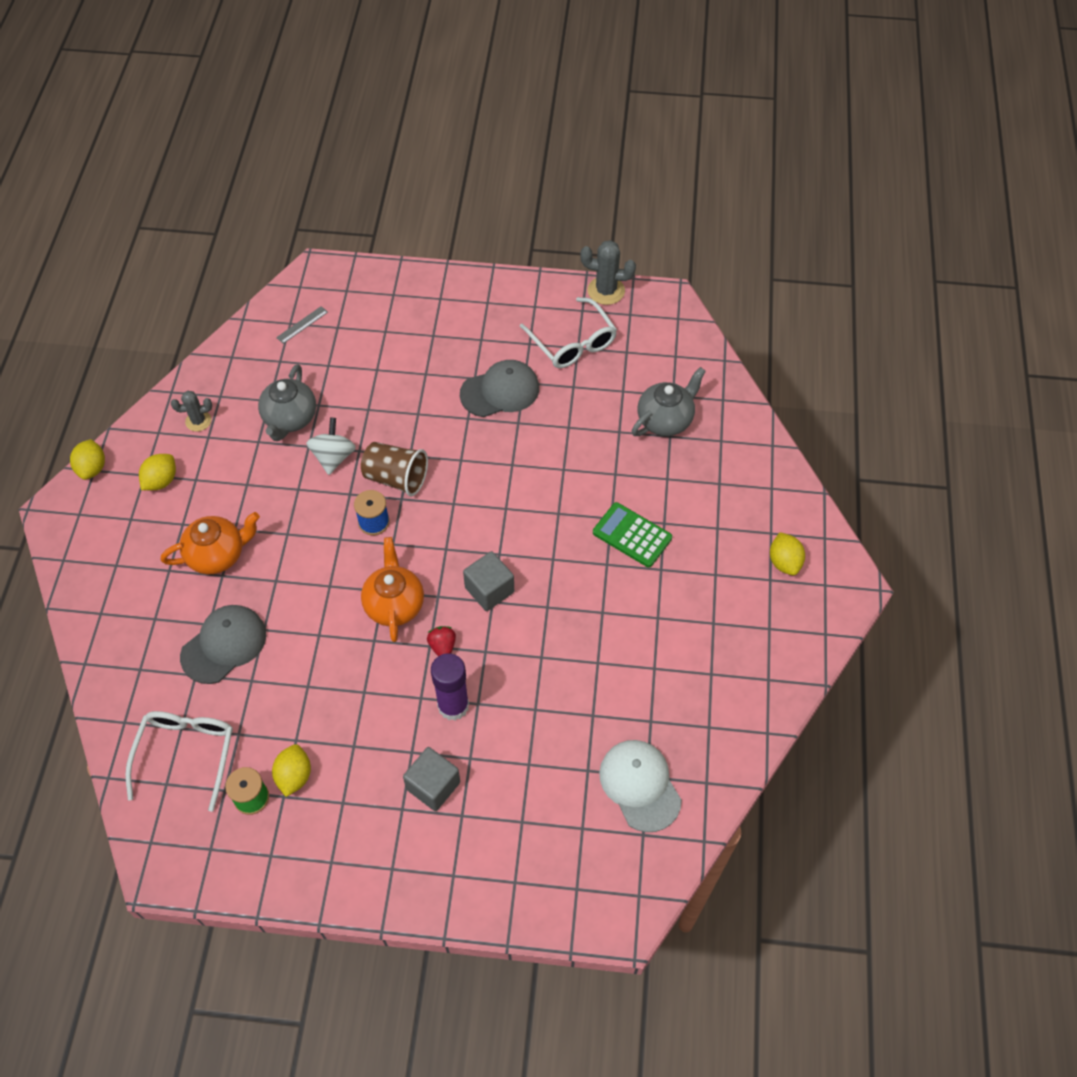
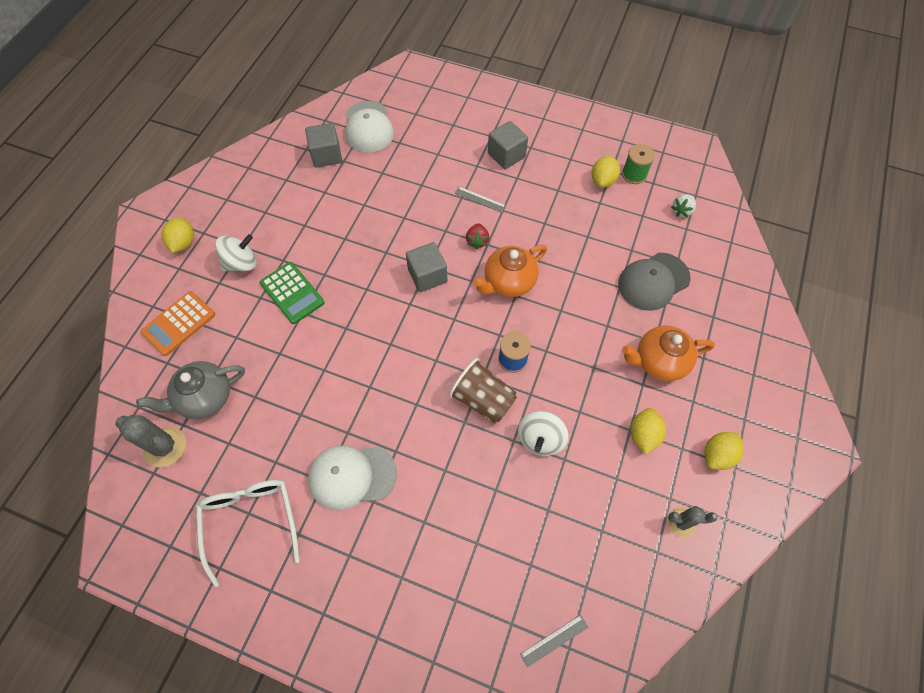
camera: 165 degrees left, 5 degrees up
yellow lemon [70,439,105,480] -> yellow lemon moved to [631,408,666,454]
white glasses [125,711,233,812] -> white strawberry [671,194,696,217]
grey teapot [258,364,316,441] -> none
orange teapot [361,537,424,642] -> orange teapot turned 45 degrees clockwise [472,245,547,297]
purple glue stick [431,653,469,721] -> grey ruler [455,187,506,213]
grey cap [460,360,539,417] -> white cap [308,445,397,510]
grey cactus [580,240,636,305] -> grey cactus moved to [116,415,186,468]
none -> orange calculator [141,291,215,356]
none -> white spinning top [215,234,257,271]
none -> grey cube [305,123,342,168]

